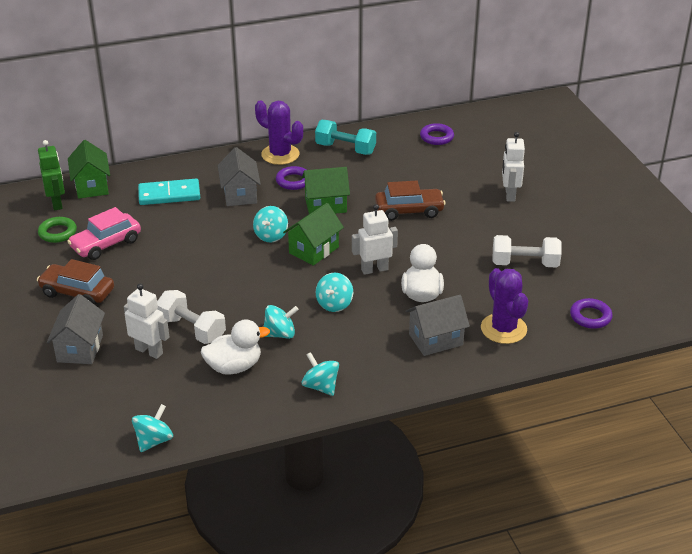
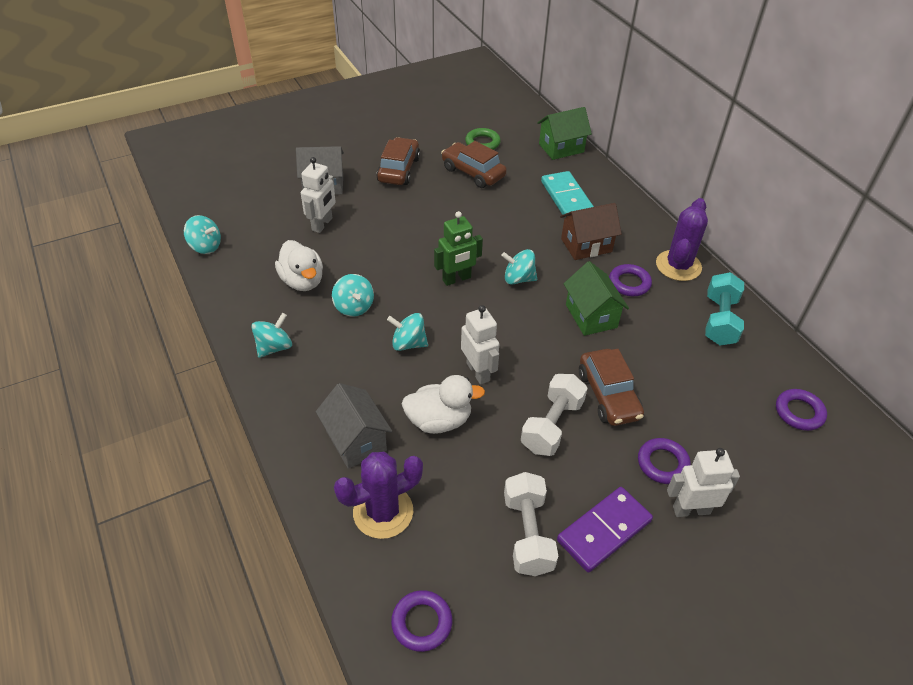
camera: 80 degrees right, 10 degrees up
green robot [38,140,65,210] -> green robot moved to [434,211,483,286]
pink car [67,207,141,260] -> brown car [441,141,507,188]
white dumbbell [157,290,226,344] -> white dumbbell moved to [521,374,588,456]
grey house [218,147,261,206] -> brown house [560,203,622,260]
green house [283,203,344,266] -> none
none -> purple domino [557,487,653,573]
none -> purple ring [638,438,691,484]

